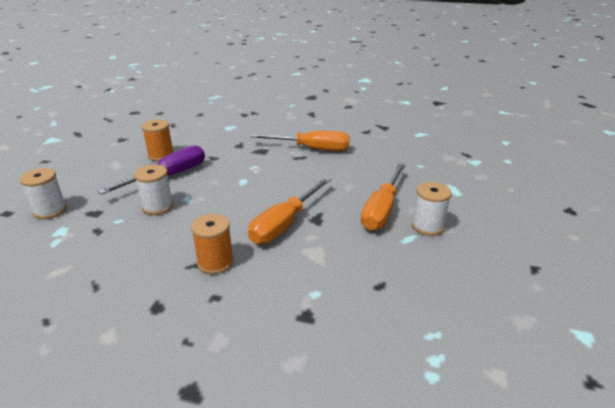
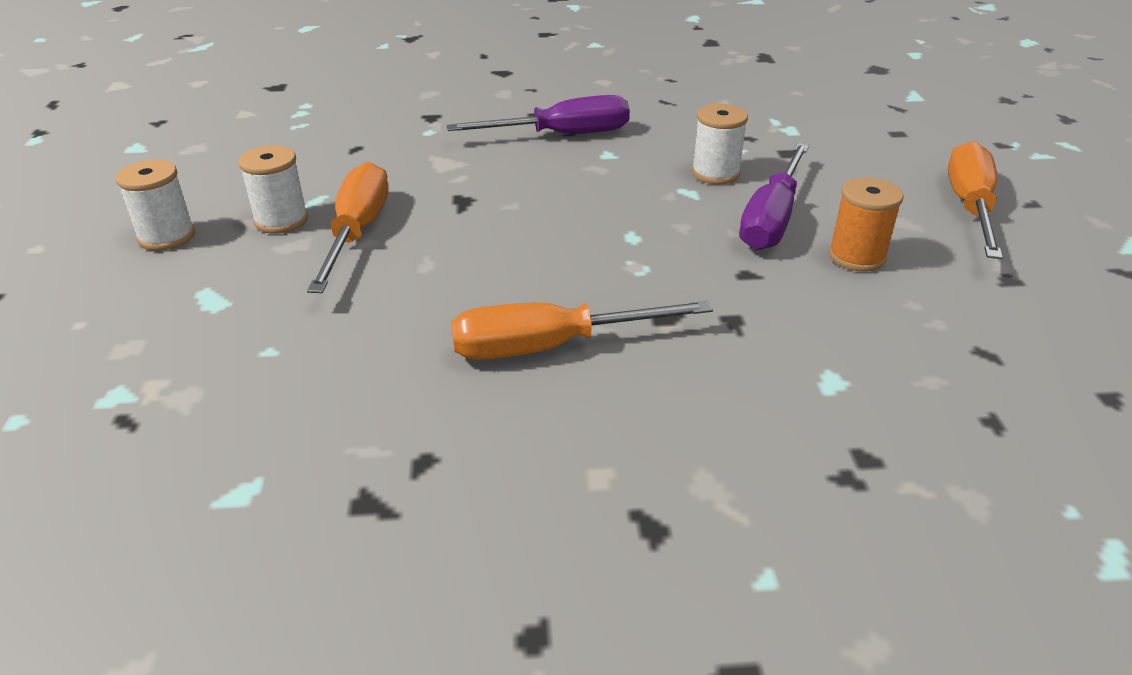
camera: 160 degrees right, 5 degrees up
white spool [20,168,67,219] -> white spool moved to [115,160,195,251]
orange spool [191,214,234,274] -> purple screwdriver [447,95,630,134]
orange screwdriver [248,177,331,244] -> orange screwdriver moved to [948,141,1003,259]

